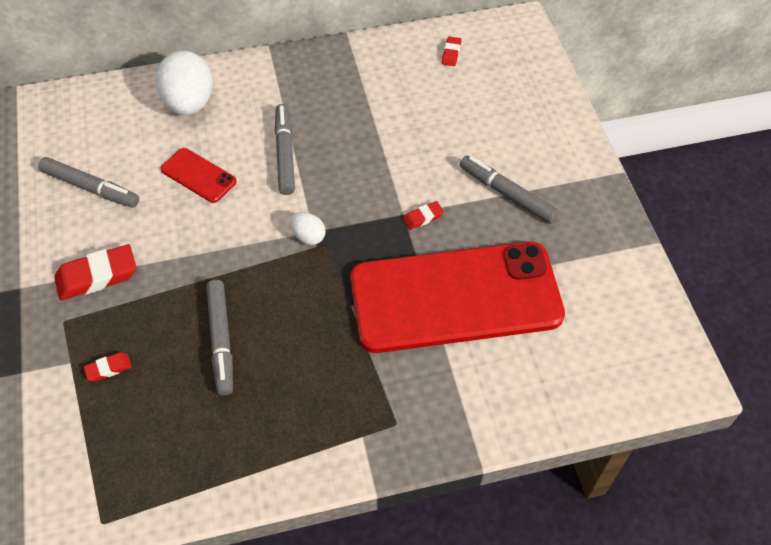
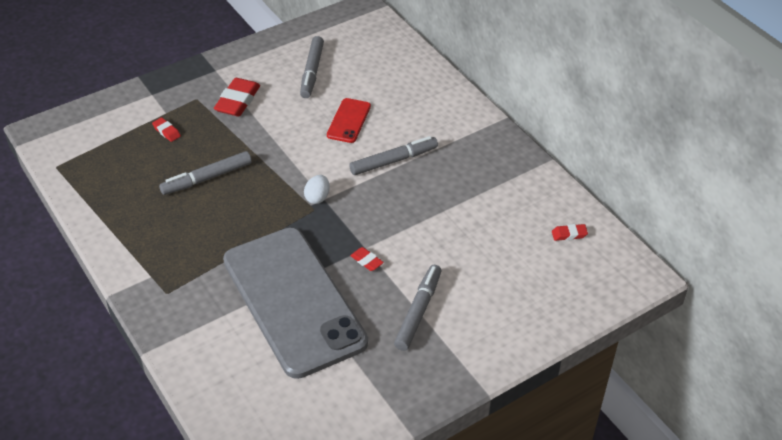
camera: 70 degrees right, 10 degrees down
red eraser [54,244,136,300] -> red eraser turned 60 degrees clockwise [214,78,260,117]
white egg [156,51,213,115] -> none
red phone [350,241,565,353] -> grey phone [223,228,368,379]

